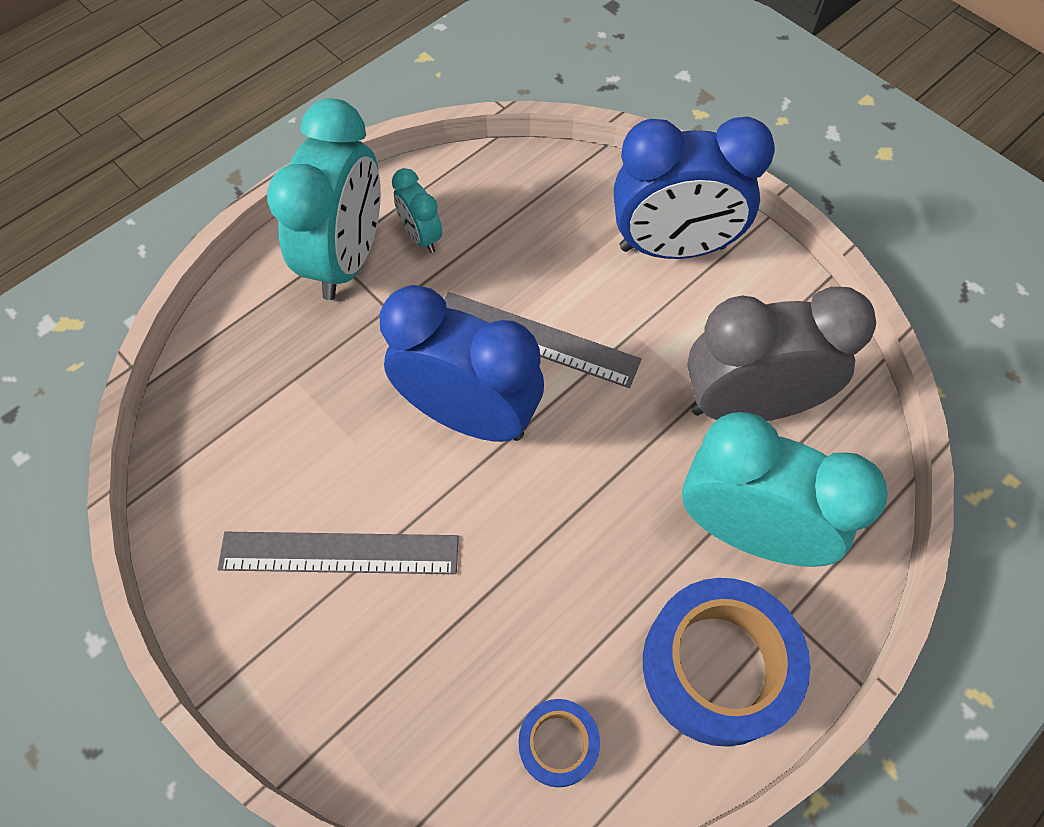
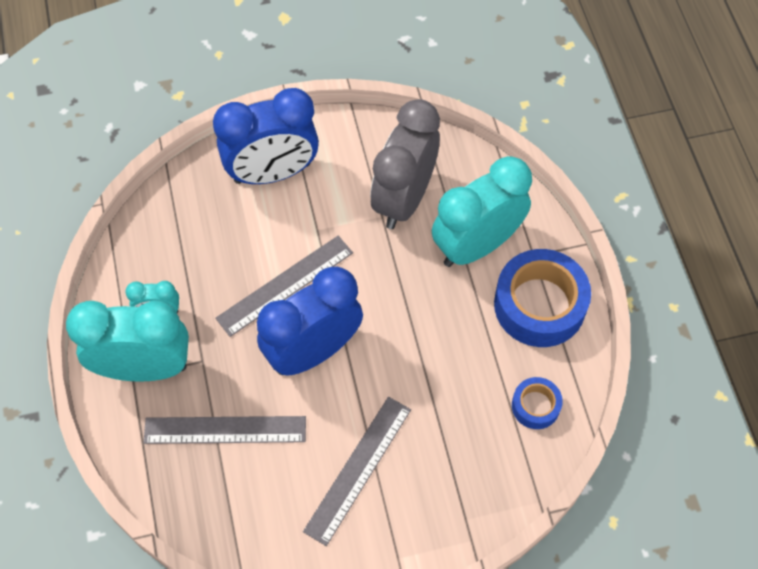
camera: 60 degrees left, 0 degrees up
turquoise clock [267,98,381,300] -> turquoise clock turned 45 degrees counterclockwise [66,300,189,382]
blue clock [614,117,775,259] -> blue clock turned 45 degrees clockwise [213,88,319,184]
none -> grey ruler [143,416,306,444]

